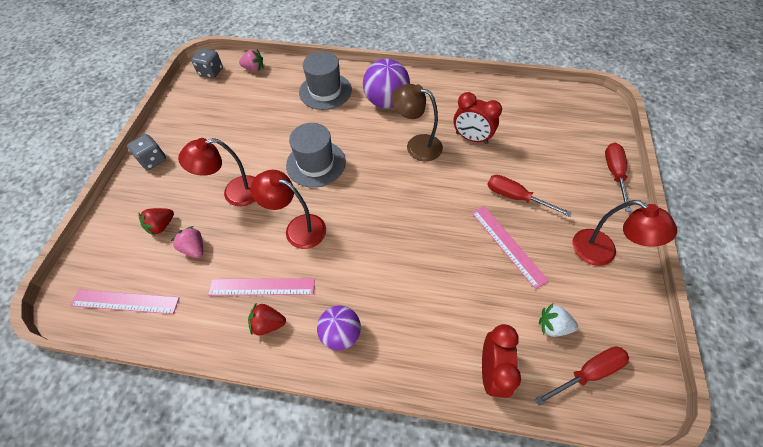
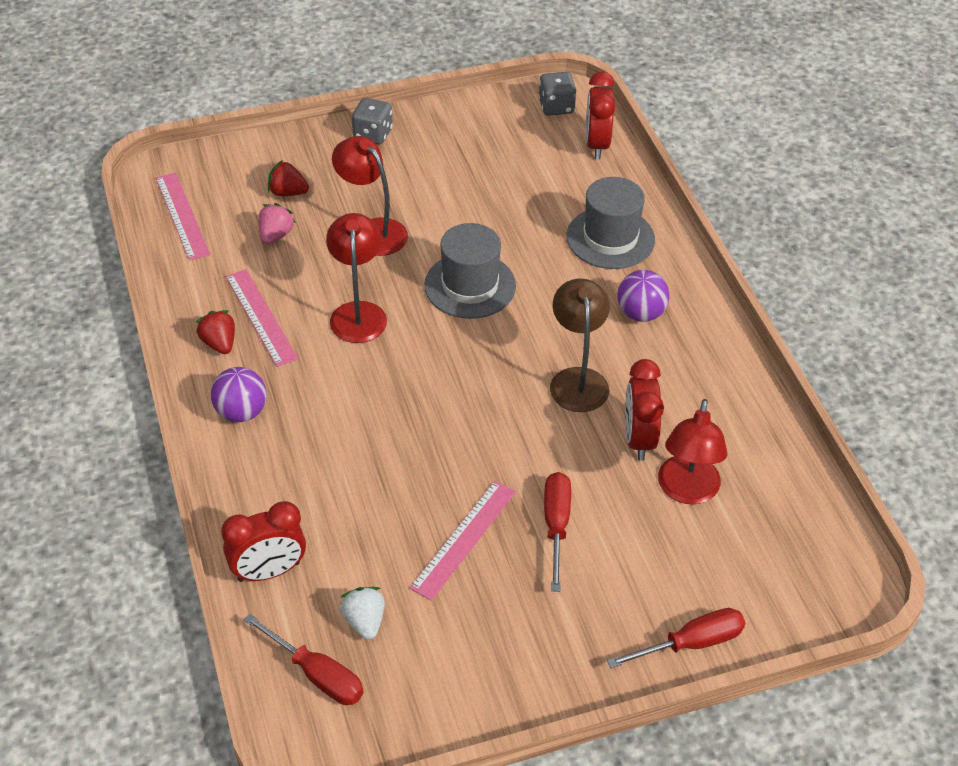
camera: 60 degrees right, 10 degrees down
pink strawberry [239,49,263,71] -> red clock [586,71,615,159]
purple ball [363,59,410,109] -> purple ball [617,270,670,322], size x0.66
red lamp [572,200,677,266] -> red lamp moved to [658,399,728,504]

